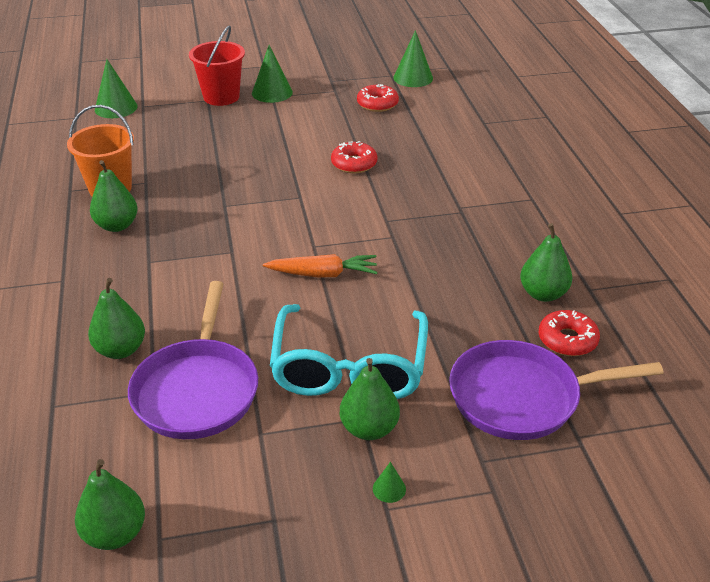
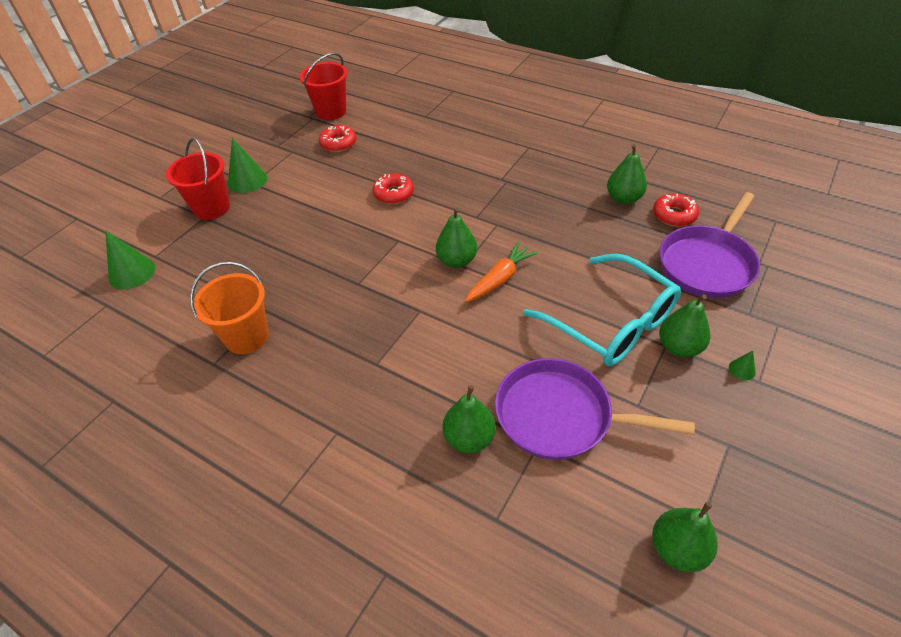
camera: 45 degrees left, 10 degrees up
green pear [90,160,138,232] -> green pear moved to [436,208,477,268]
purple pan [128,281,258,439] -> purple pan turned 150 degrees clockwise [495,358,695,460]
green cone [393,30,433,87] -> red bucket [300,53,348,120]

